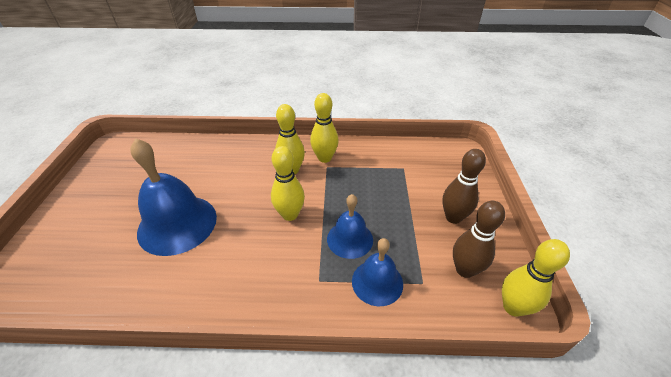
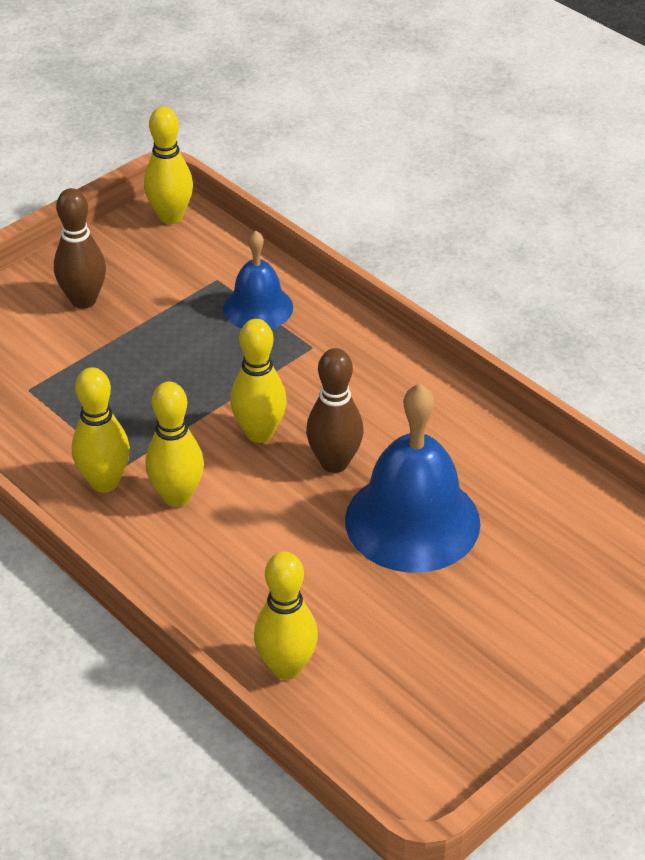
camera: 135 degrees left, 0 degrees up
blue bell [327,194,373,259] -> none
brown bowling pin [453,201,505,278] -> brown bowling pin moved to [306,348,364,473]
none -> yellow bowling pin [254,552,318,680]

